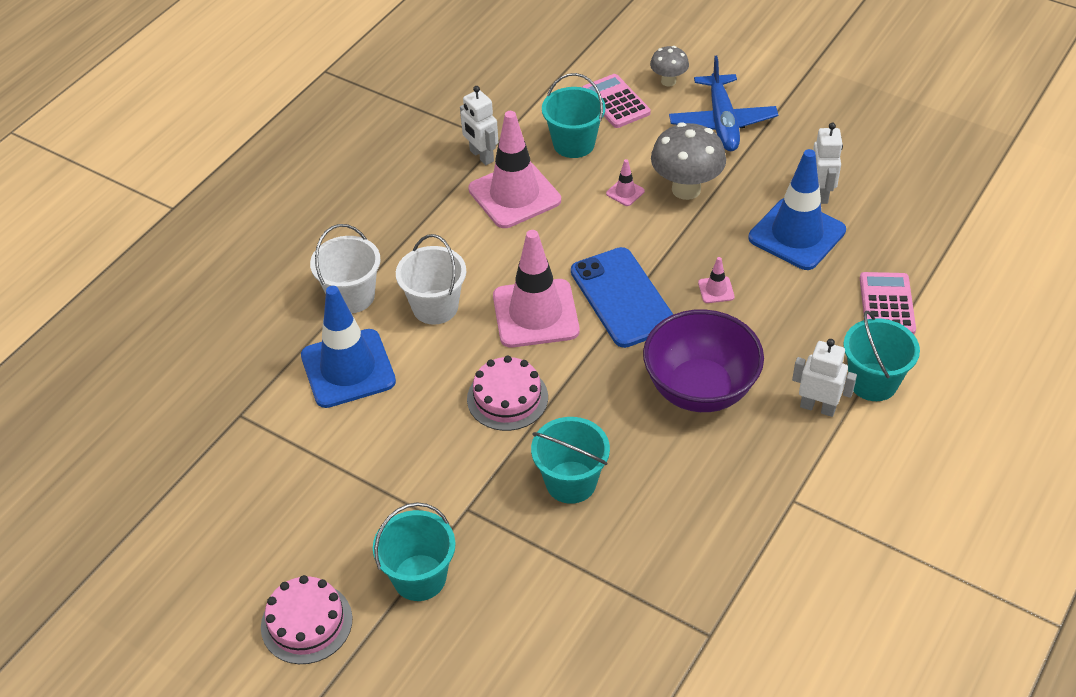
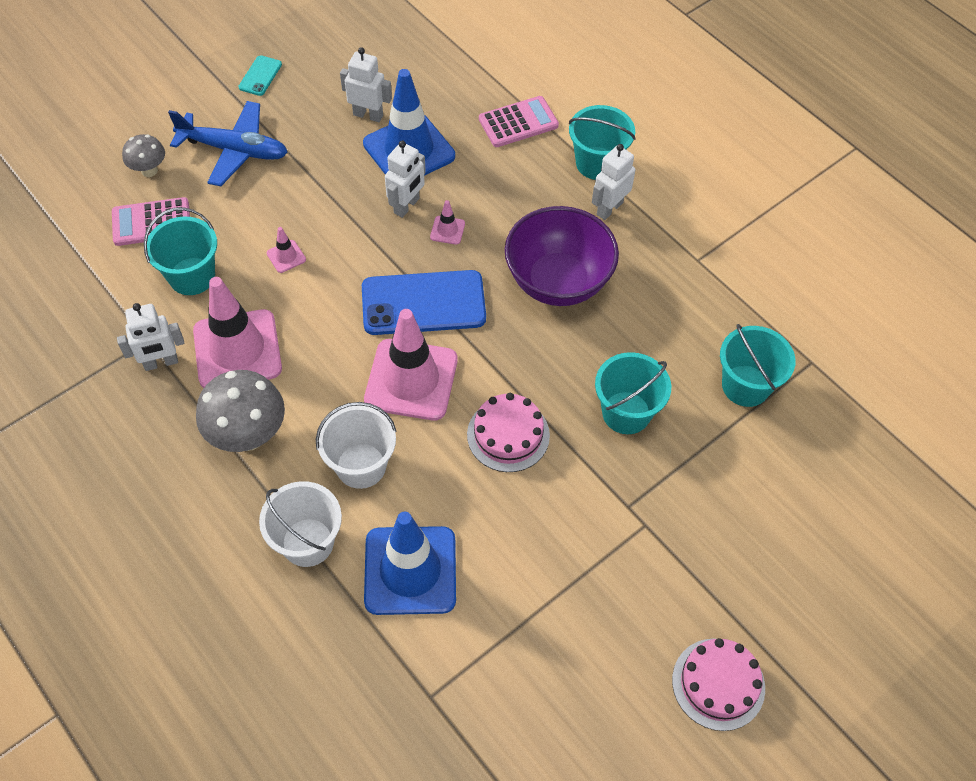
camera: 75 degrees left, 10 degrees up
turquoise bucket [373,502,456,601] -> turquoise bucket moved to [720,324,796,407]
grey mushroom [651,122,726,200] -> grey mushroom moved to [196,370,285,452]
pink calculator [860,272,916,334] -> pink calculator turned 135 degrees clockwise [479,96,559,147]
none -> turquoise phone [238,55,282,96]
none -> white robot [385,141,426,218]

